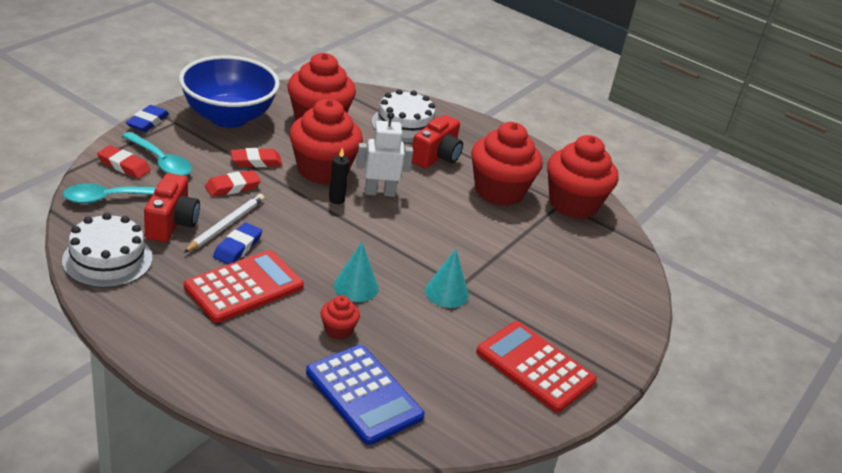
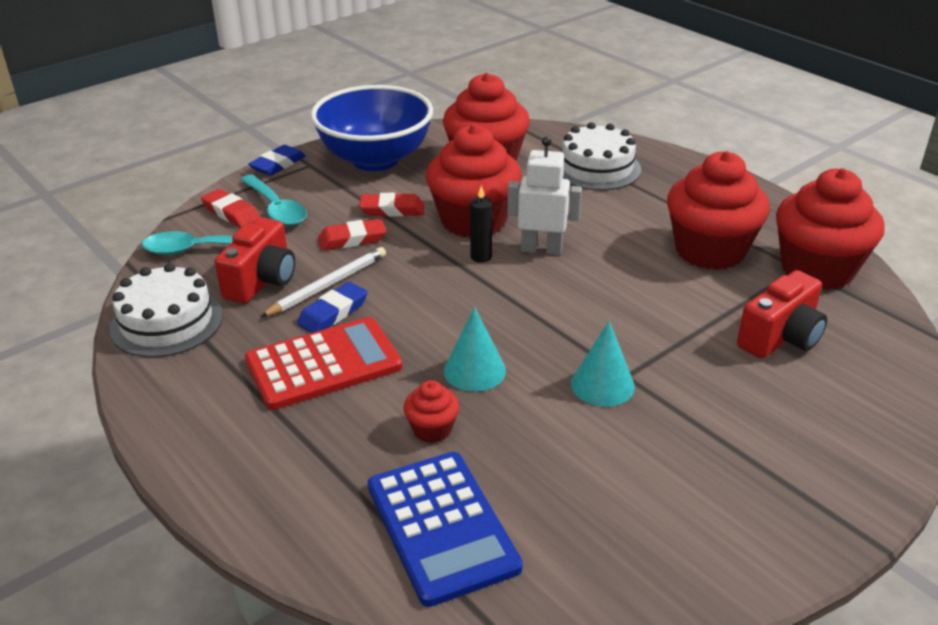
camera: 20 degrees right, 0 degrees up
red camera [412,115,463,168] -> red camera moved to [737,270,827,359]
red calculator [476,321,597,412] -> none

